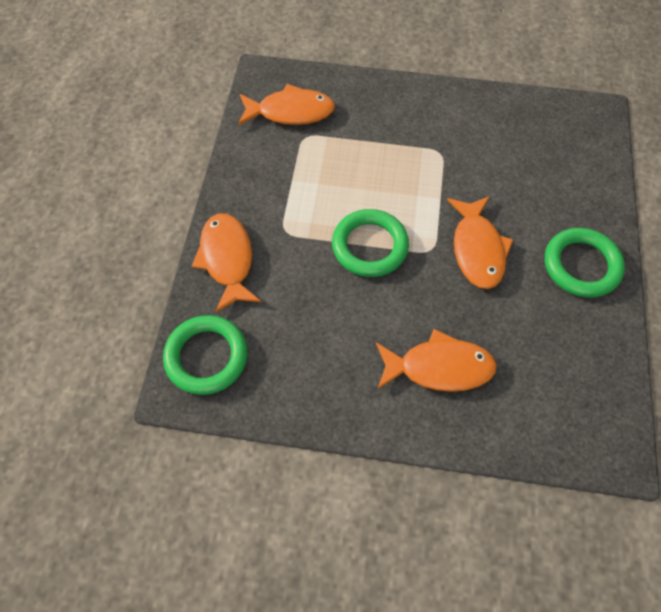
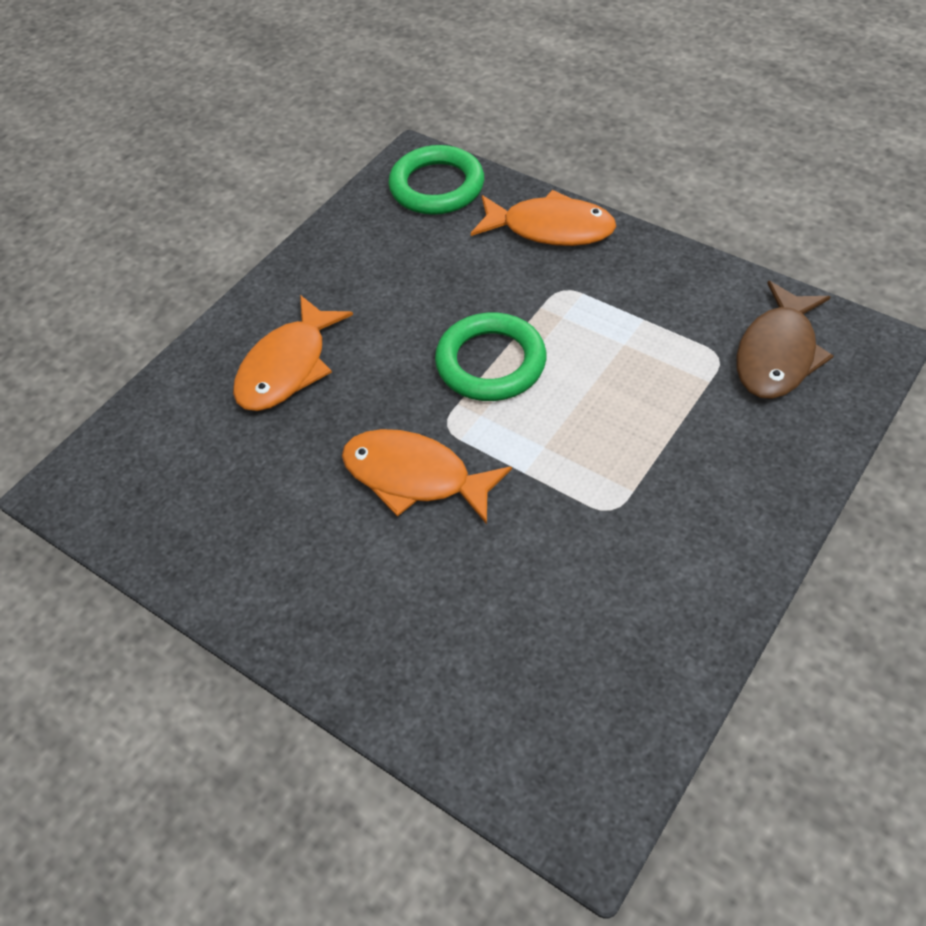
camera: 120 degrees right, 10 degrees down
orange fish [238,84,335,126] -> brown fish [736,281,834,399]
green ring [545,228,625,298] -> none

